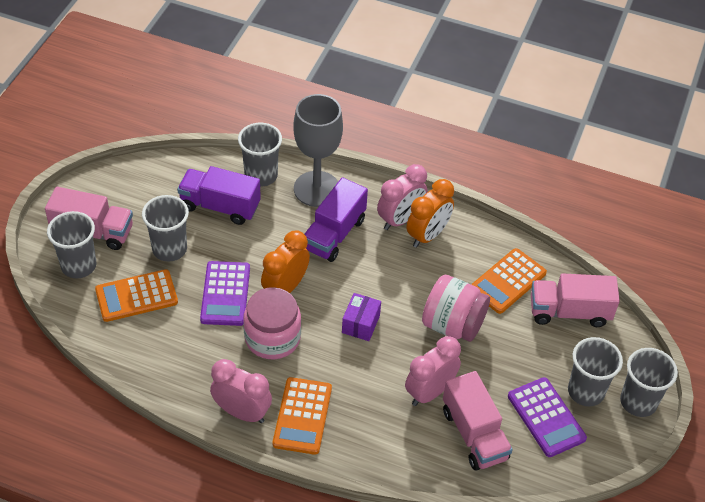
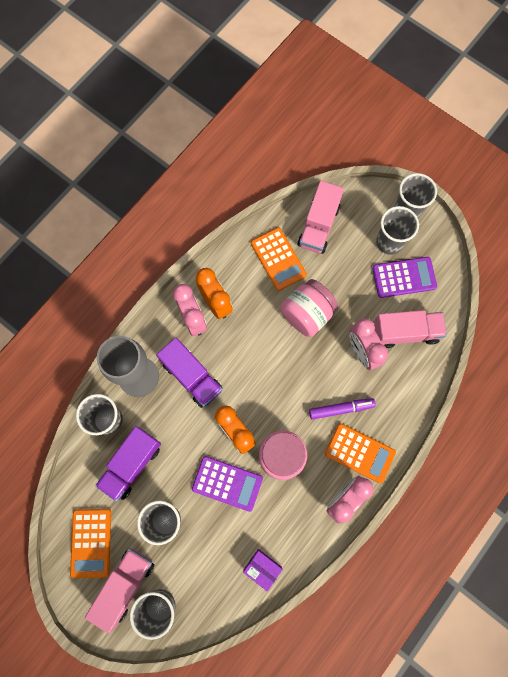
camera: 70 degrees left, 25 degrees up
orange calculator [95,269,178,322] -> orange calculator moved to [70,509,111,578]
purple box [342,293,381,341] -> purple box moved to [243,549,283,592]
none -> purple marker [309,398,376,420]

